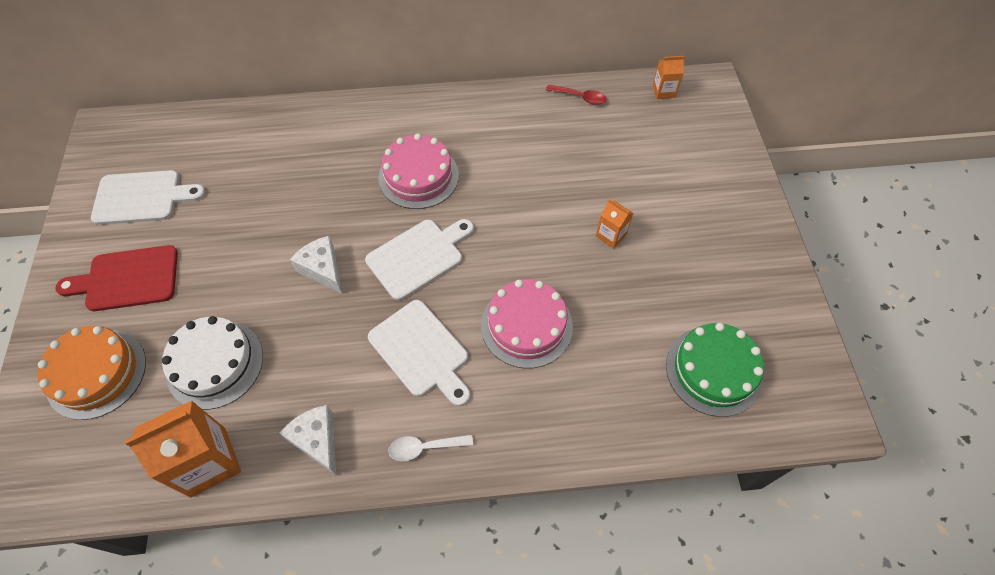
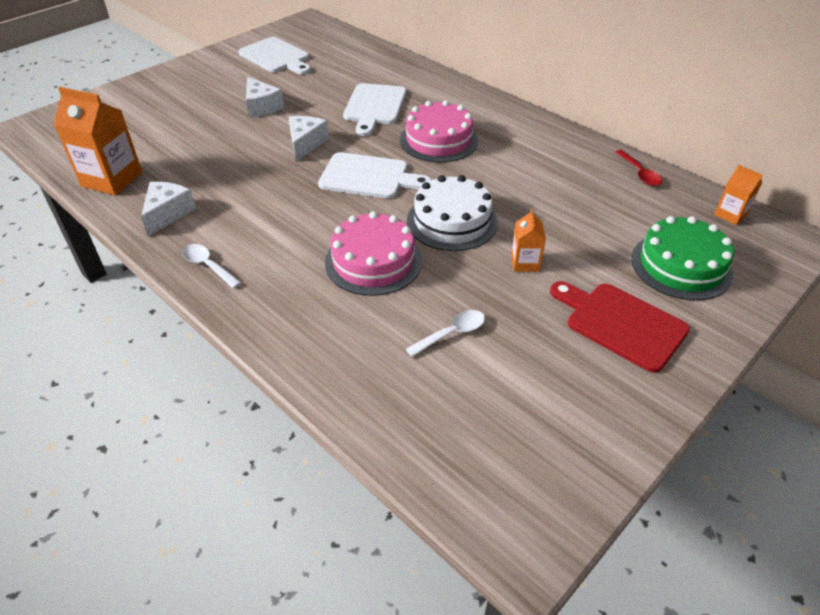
camera: 50 degrees right, 15 degrees down
orange cake [37,326,146,420] -> none
red cutting board [55,245,178,311] -> red cutting board moved to [550,281,690,373]
white cake [162,316,263,410] -> white cake moved to [407,175,498,251]
white cutting board [368,300,470,406] -> white cutting board moved to [343,83,406,136]
green cake [666,323,764,417] -> green cake moved to [631,216,734,301]
none -> white cheese [246,77,284,118]
none -> white spoon [406,310,485,357]

